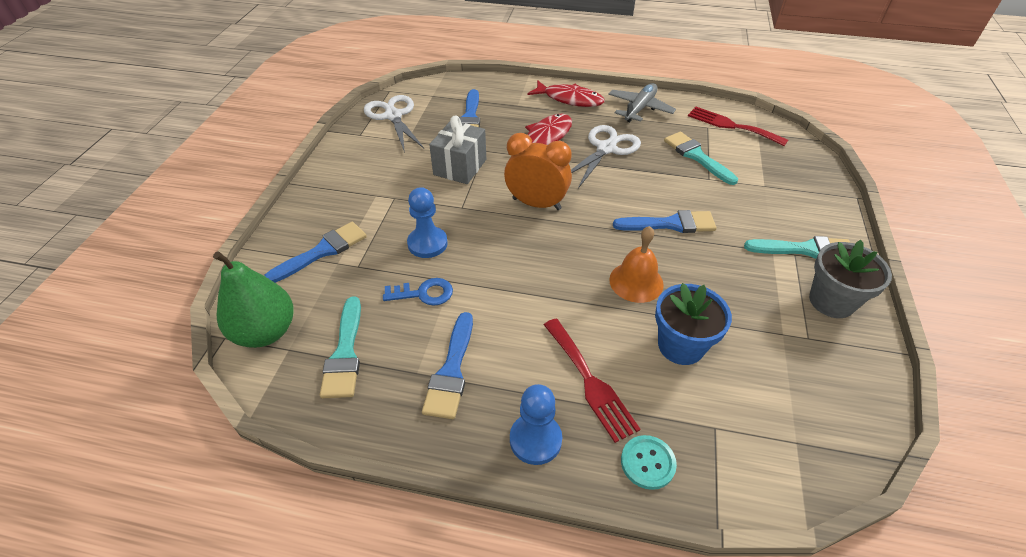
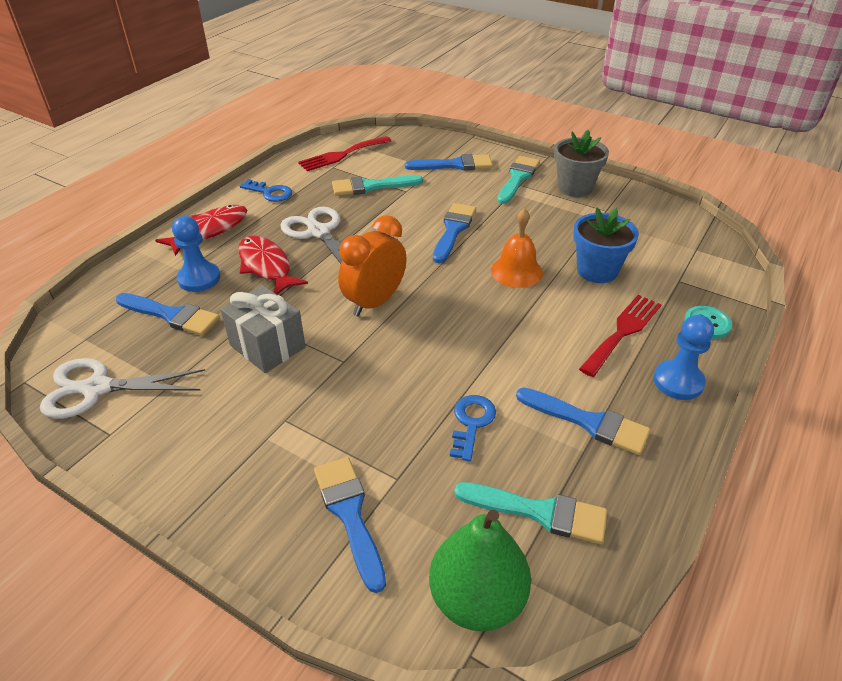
camera: 70 degrees left, 5 degrees down
blue pawn [407,187,448,258] -> blue pawn moved to [172,216,220,292]
red fork [544,318,641,443] -> red fork turned 45 degrees counterclockwise [579,295,662,377]
grey plane [608,83,676,122] -> blue key [240,179,292,202]
none -> blue brush [405,154,493,170]

